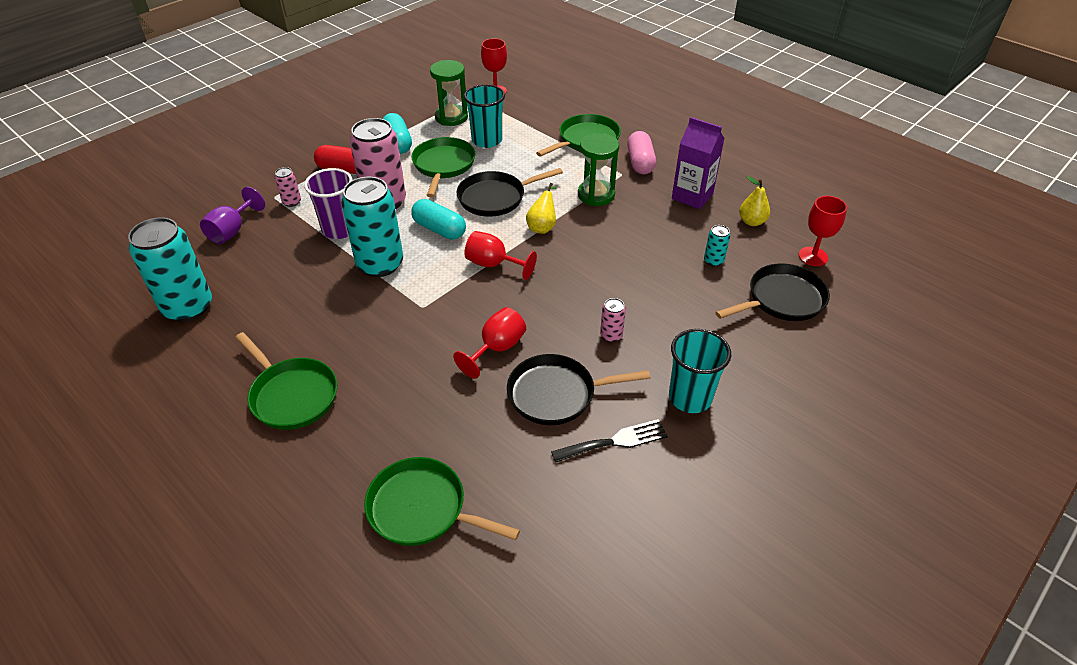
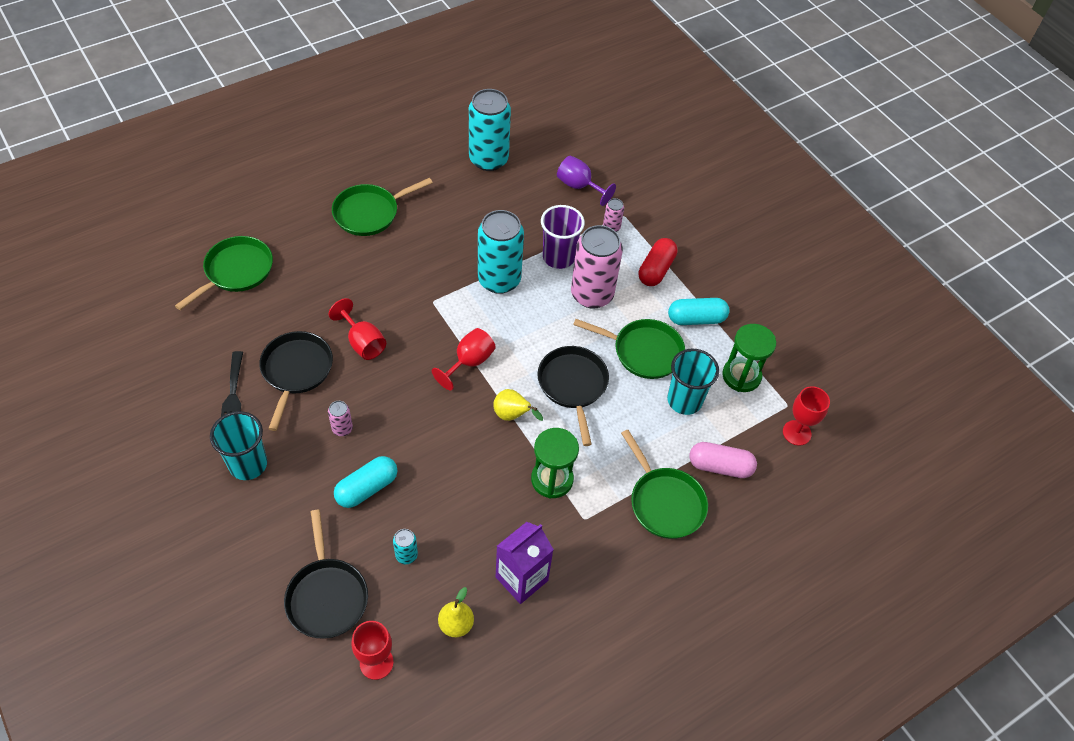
camera: 100 degrees right, 10 degrees up
turquoise capsule [411,199,466,240] -> turquoise capsule moved to [334,456,397,508]
pink capsule [627,131,656,174] -> pink capsule moved to [689,442,757,478]

